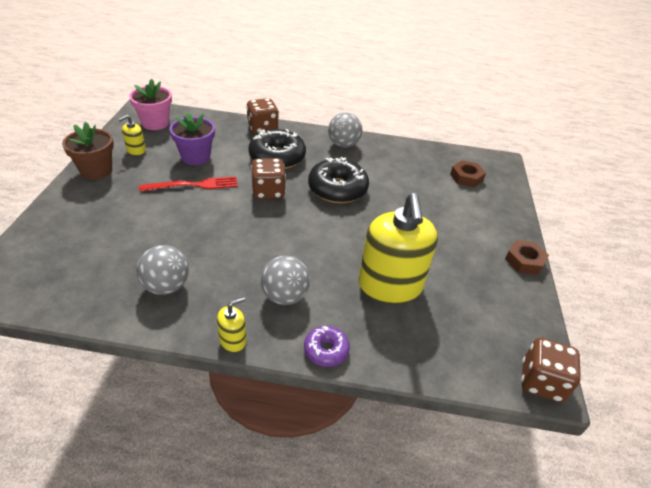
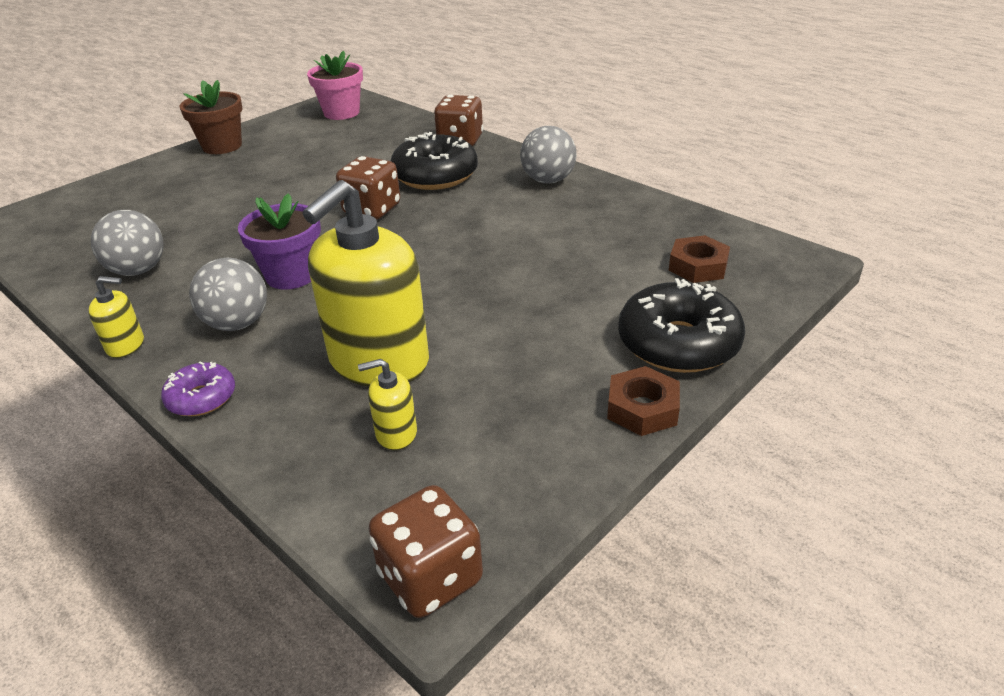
camera: 40 degrees right, 5 degrees down
yellow soap dispenser [118,115,146,156] -> yellow soap dispenser moved to [358,359,417,450]
red fork [139,176,238,191] -> none
purple flower pot [170,112,215,165] -> purple flower pot moved to [238,193,321,290]
black donut [308,157,369,203] -> black donut moved to [618,278,745,373]

